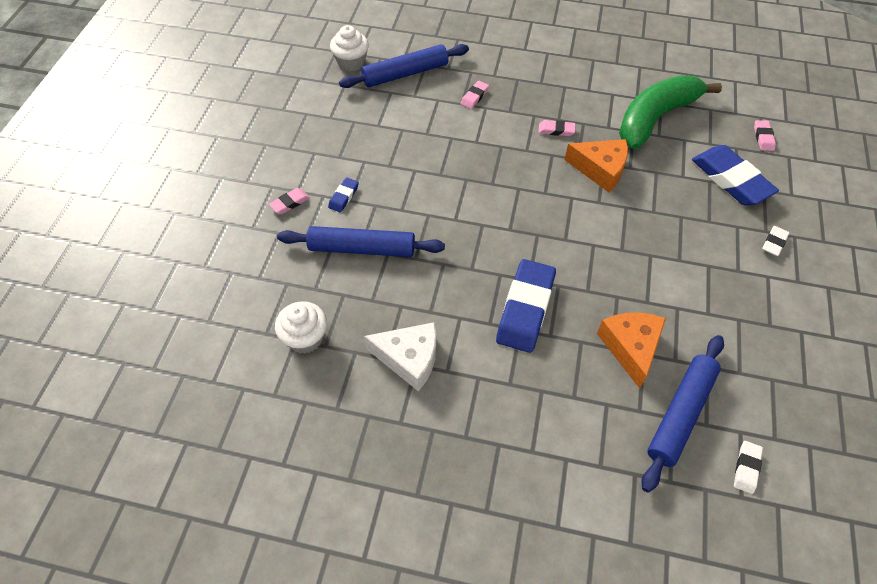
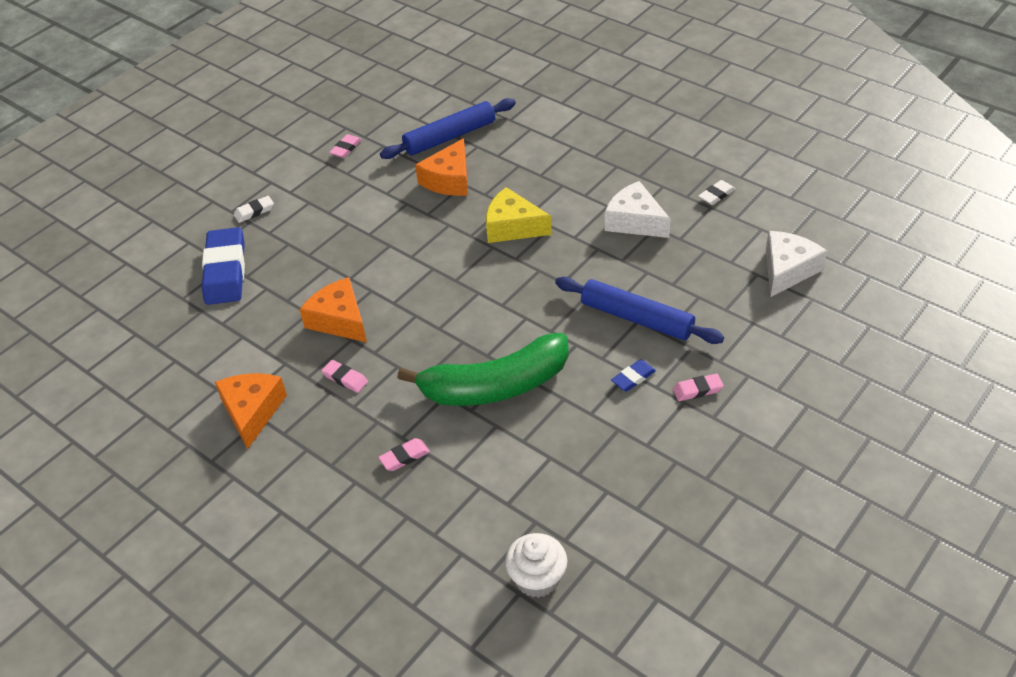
camera: 150 degrees left, 10 degrees down
white cupcake [275,301,327,354] -> none
blue rolling pin [339,44,469,88] -> none
blue eraser [496,259,556,353] -> yellow cheese [486,187,552,243]
green banana [619,75,722,149] -> green banana moved to [397,333,569,406]
white eraser [734,441,763,494] -> white eraser moved to [698,180,735,205]
pink eraser [754,120,776,151] -> pink eraser moved to [329,134,362,158]
none -> orange cheese [215,373,287,449]
none -> white cheese [766,231,827,297]

